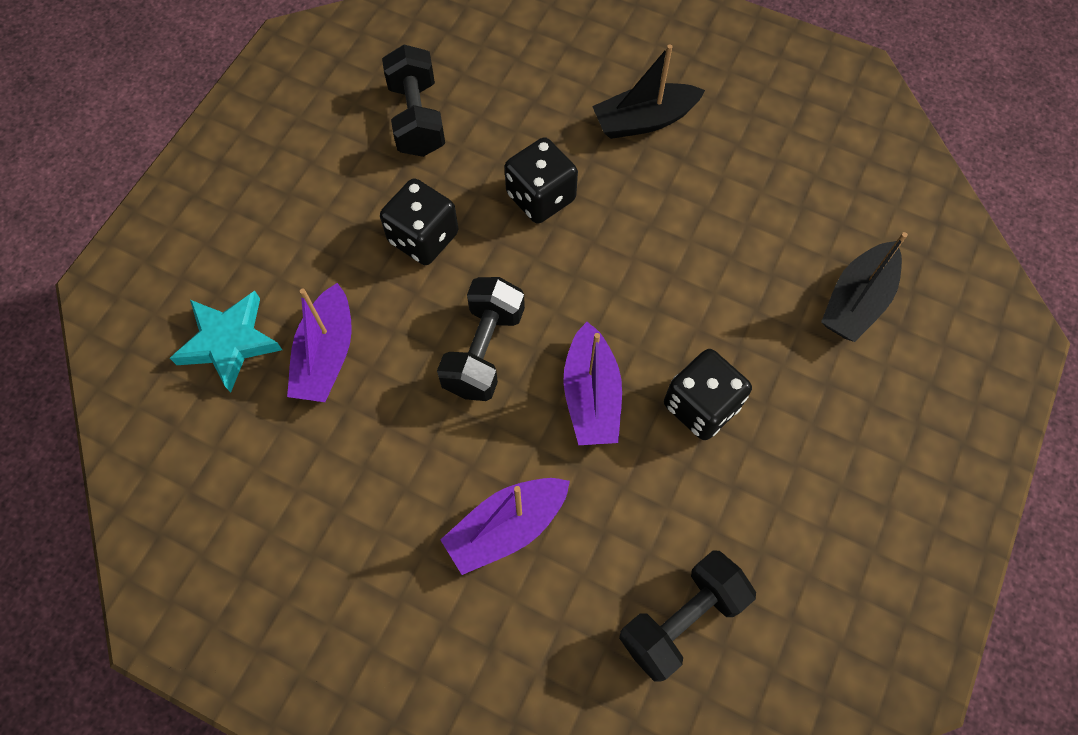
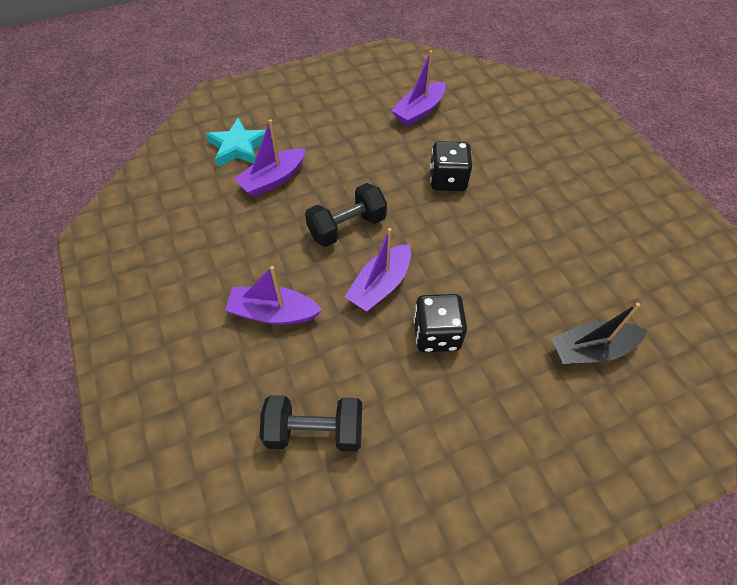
camera: 40 degrees right, 10 degrees down
black dice [380,178,458,265] -> none
black dumbbell [382,45,445,157] -> purple boat [391,50,446,126]
black boat [592,45,705,139] -> none

